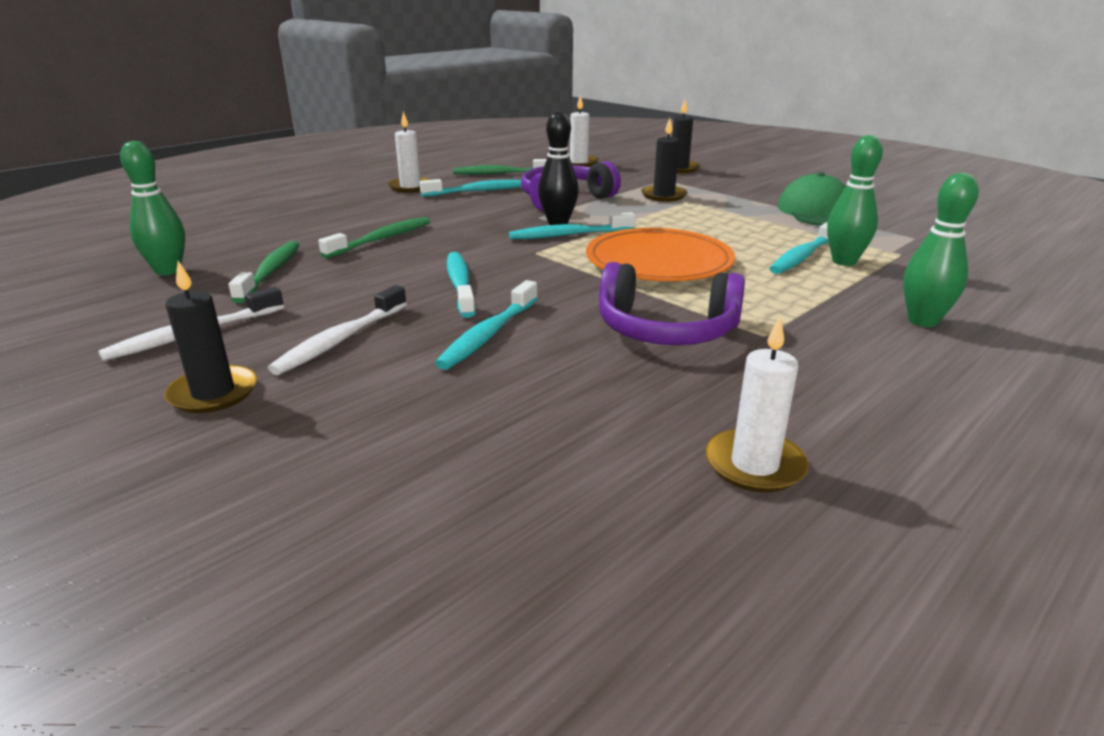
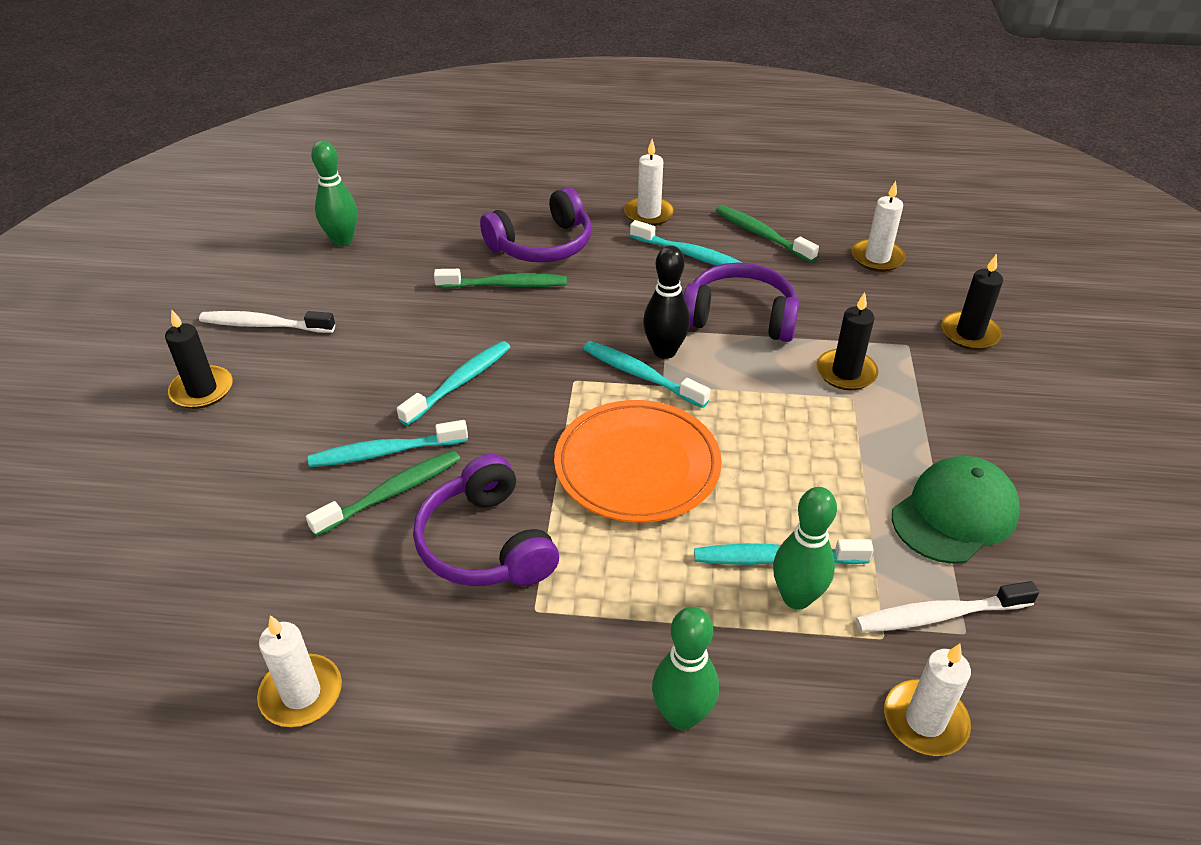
camera: 50 degrees right, 15 degrees up
green toothbrush [228,241,300,303] -> green toothbrush moved to [306,450,460,537]
white toothbrush [268,285,407,375] -> white toothbrush moved to [856,581,1039,632]
none -> purple headphones [480,187,592,263]
none -> white candle [884,644,971,756]

